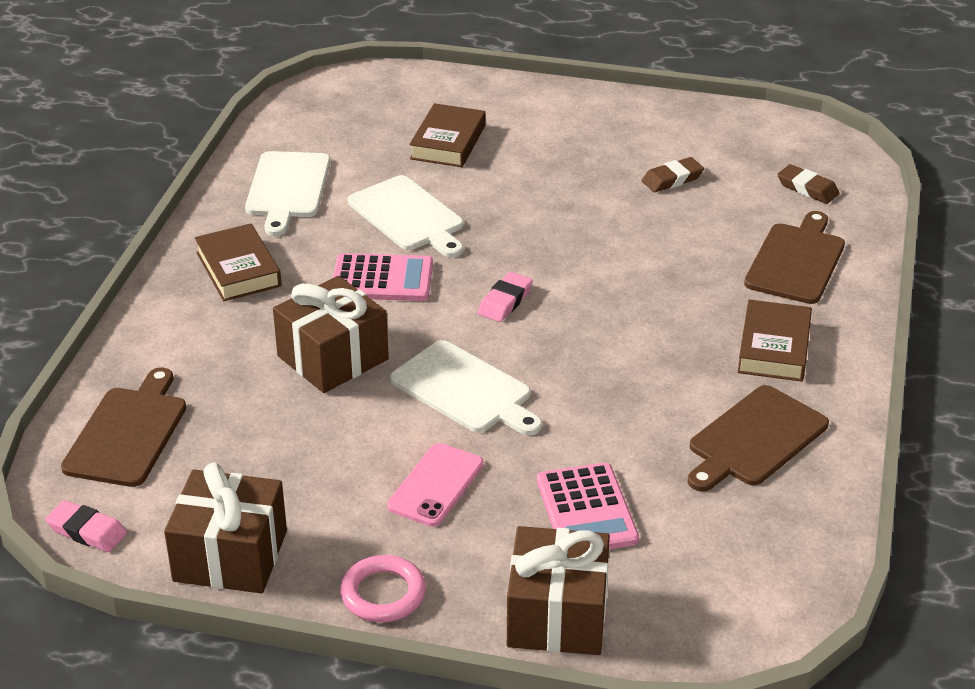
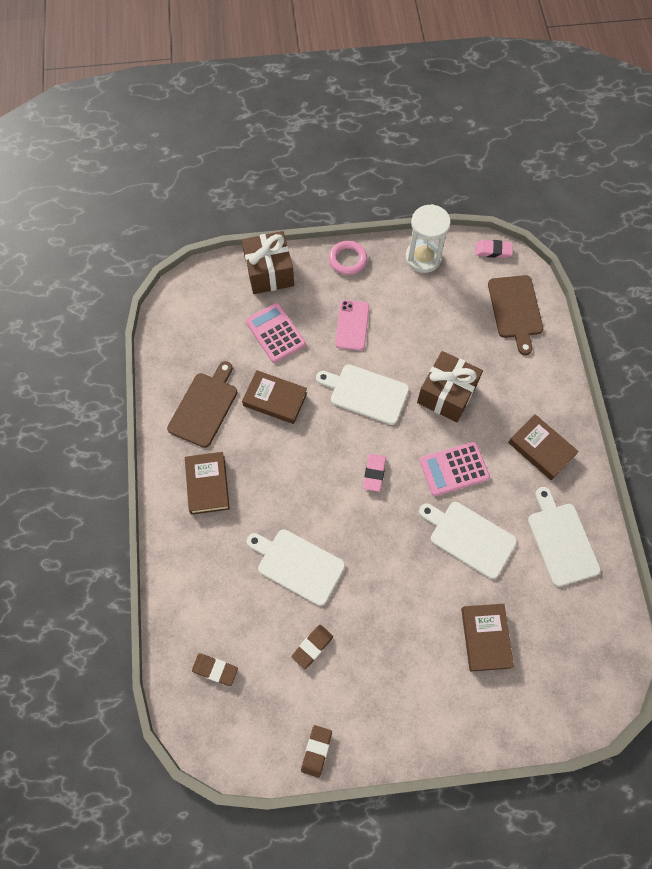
camera: 160 degrees right, 30 degrees up
brown gift [164,462,287,593] -> white hourglass [406,204,451,273]
brown cutting board [744,211,845,304] -> none
none -> brown book [242,370,307,424]
none -> white cutting board [247,529,345,606]
none -> brown eraser [301,725,332,778]

